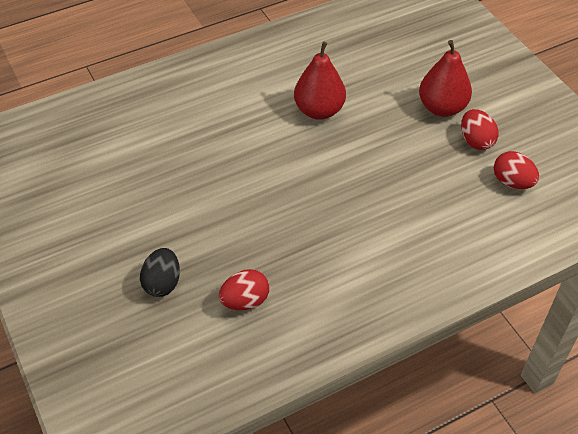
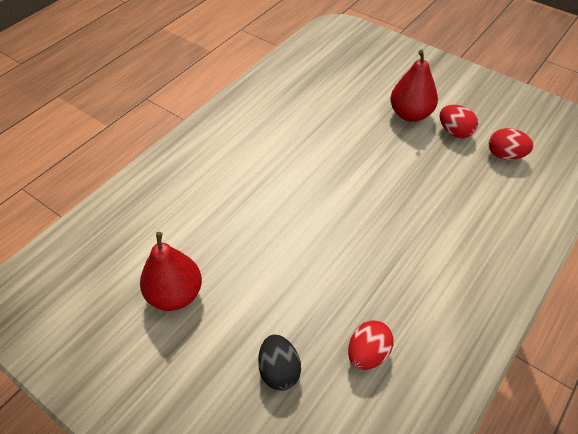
camera: 25 degrees left, 0 degrees up
red pear [294,41,346,120] -> red pear moved to [140,232,202,311]

